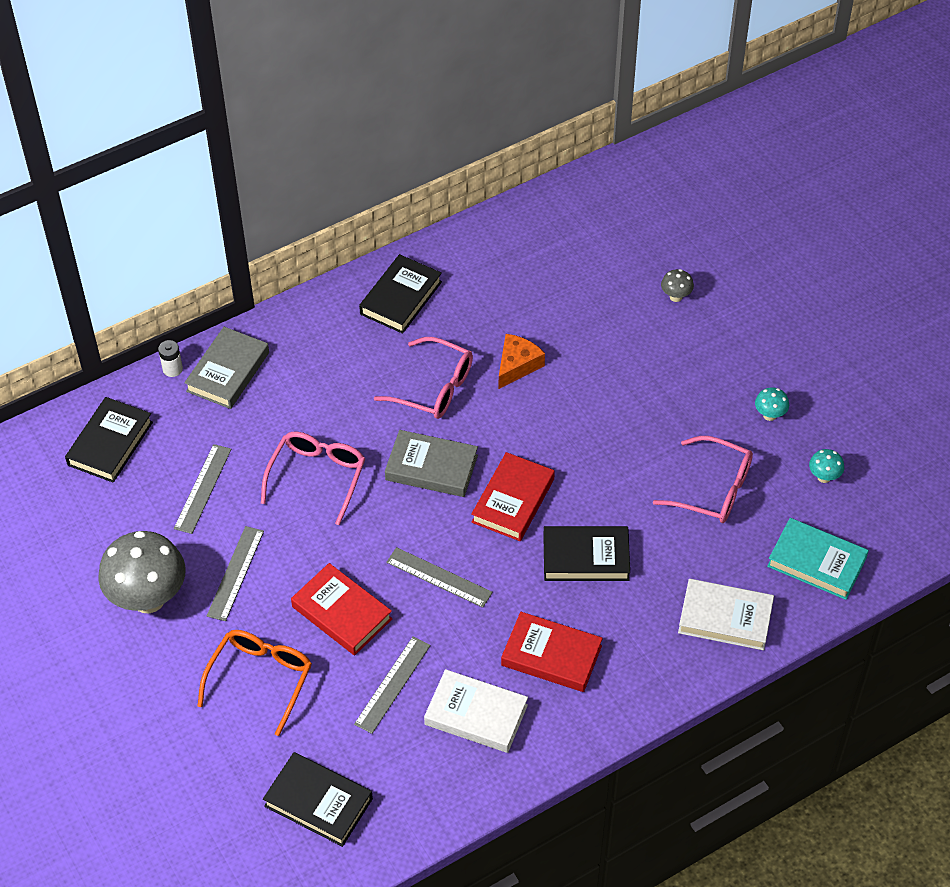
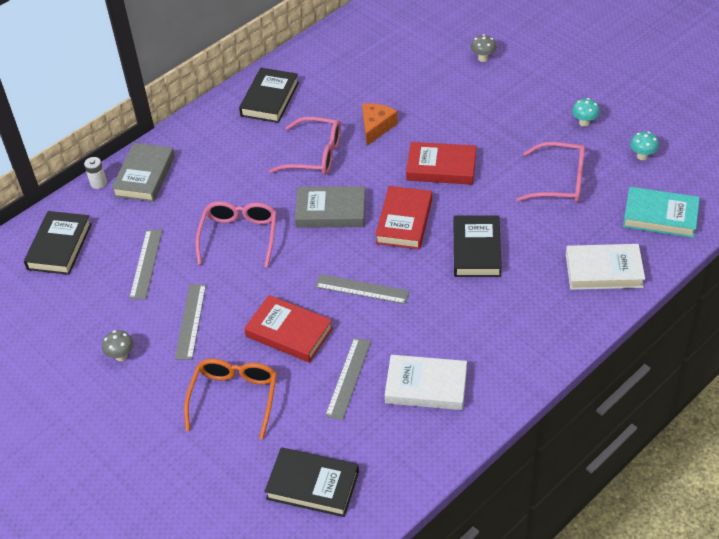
camera: 10 degrees left, 5 degrees down
grey mushroom [98,531,186,613] -> grey mushroom [102,330,134,361], size x0.42
red book [501,612,603,692] -> red book moved to [406,142,476,185]
black book [543,526,630,581] -> black book turned 75 degrees counterclockwise [454,215,502,277]

